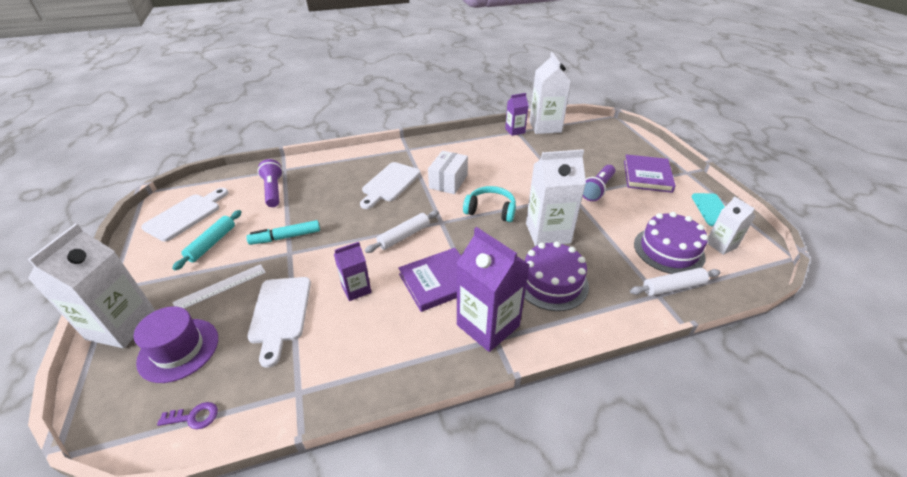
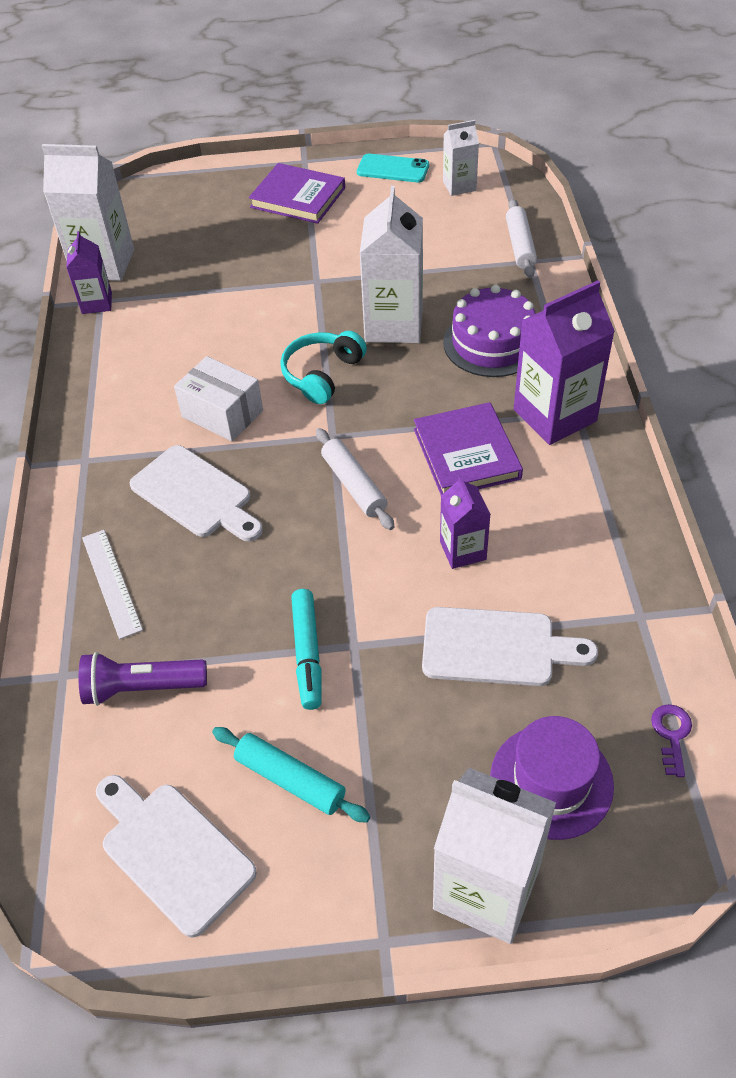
camera: 75 degrees left, 10 degrees up
white ruler [172,264,266,309] -> white ruler moved to [82,530,143,639]
purple flashlight [583,165,615,201] -> none
purple cake [634,212,708,274] -> none

